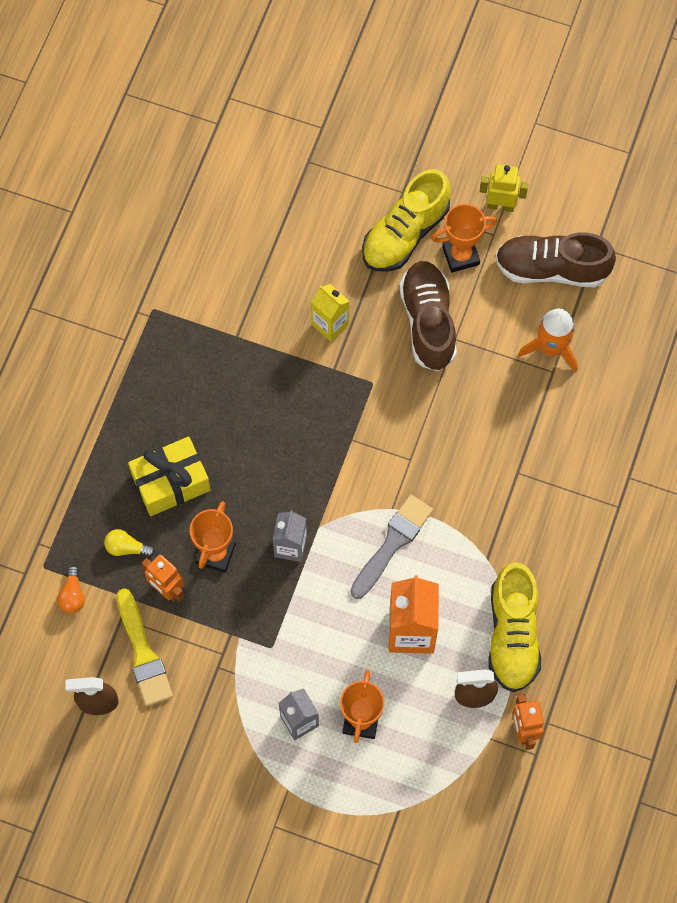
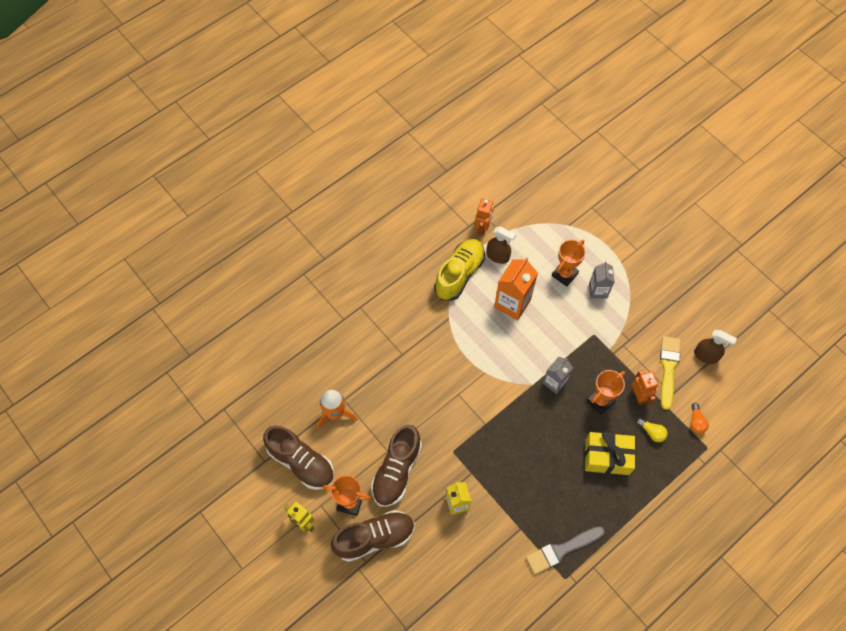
camera: 150 degrees left, 5 degrees down
orange light bulb [58,565,85,613] -> orange light bulb turned 150 degrees clockwise [690,403,709,434]
grey brush [350,495,433,599] -> grey brush moved to [526,526,605,575]
yellow shoe [362,169,450,272] -> brown shoe [331,510,415,562]

